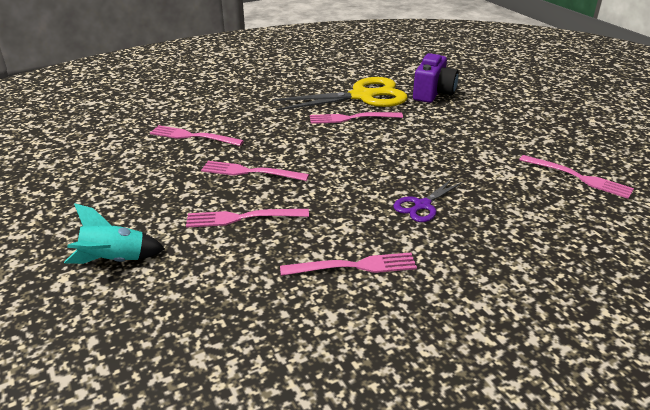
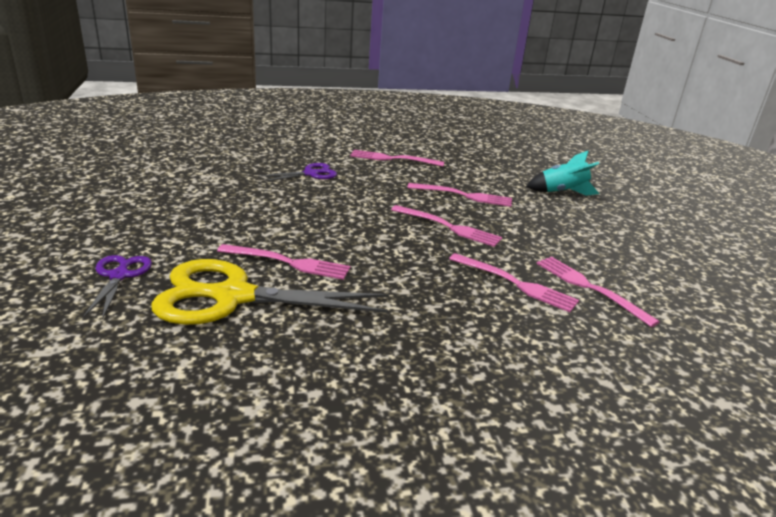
camera: 165 degrees left, 5 degrees down
purple camera [413,53,459,103] -> purple scissors [83,255,152,319]
pink fork [519,155,634,199] -> pink fork moved to [536,257,660,327]

